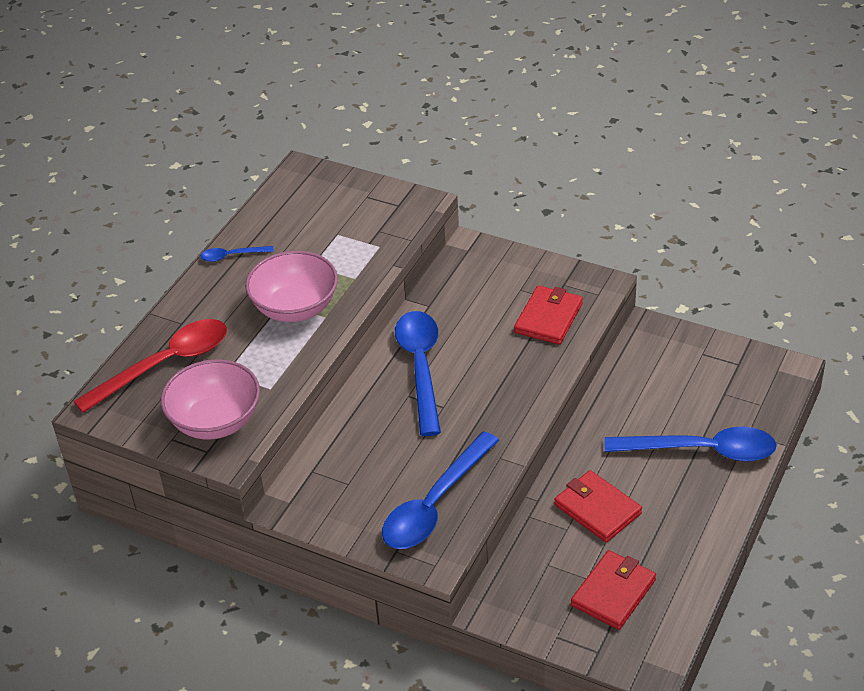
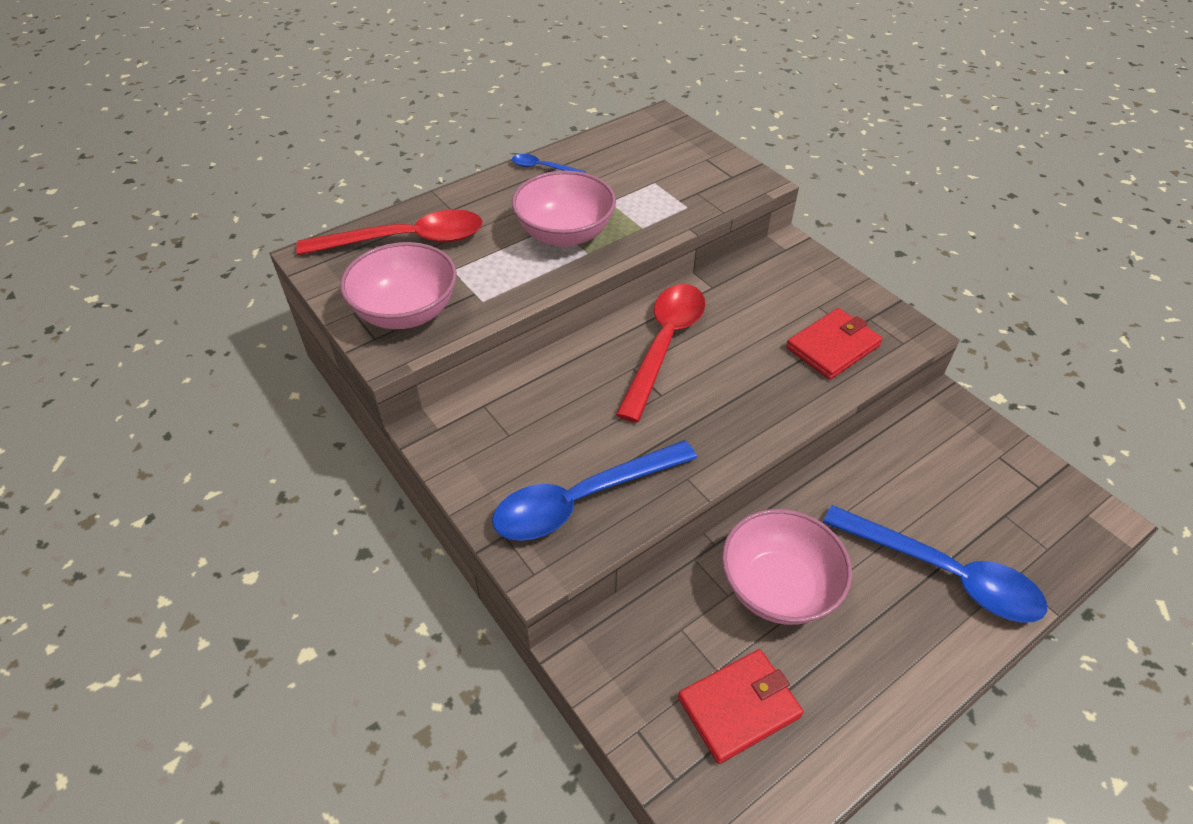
camera: 25 degrees right, 5 degrees up
blue spoon [395,311,441,436] -> red spoon [616,284,706,423]
red wallet [554,470,642,542] -> pink bowl [722,509,852,625]

